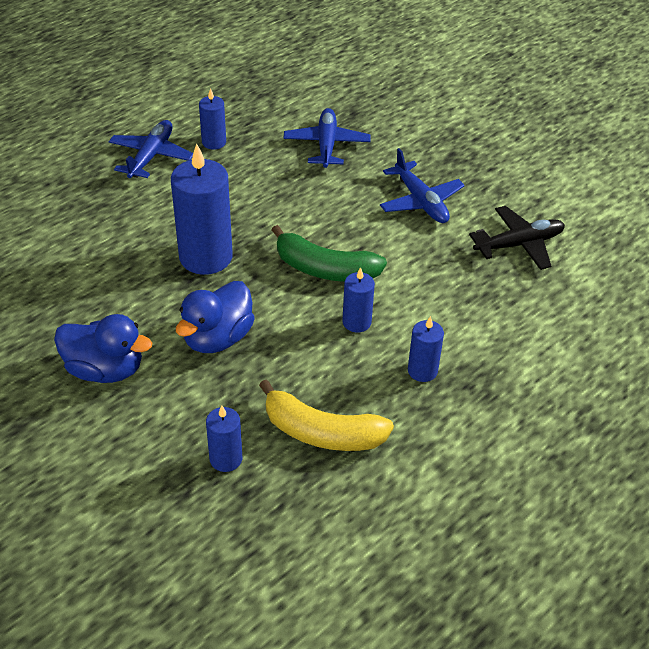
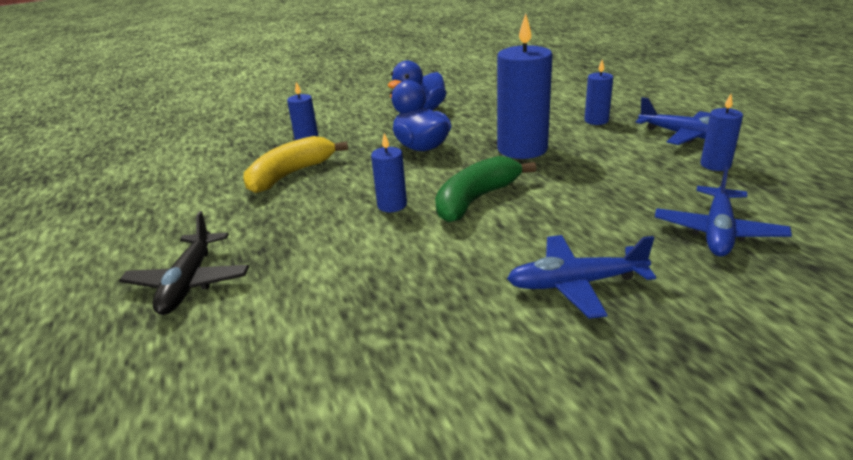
camera: 115 degrees right, 15 degrees down
blue plane [283,108,370,168] -> blue plane turned 90 degrees clockwise [655,166,792,256]
blue candle [408,316,444,382] -> blue candle moved to [584,60,613,125]
black plane [469,206,565,270] -> black plane moved to [119,211,249,315]

